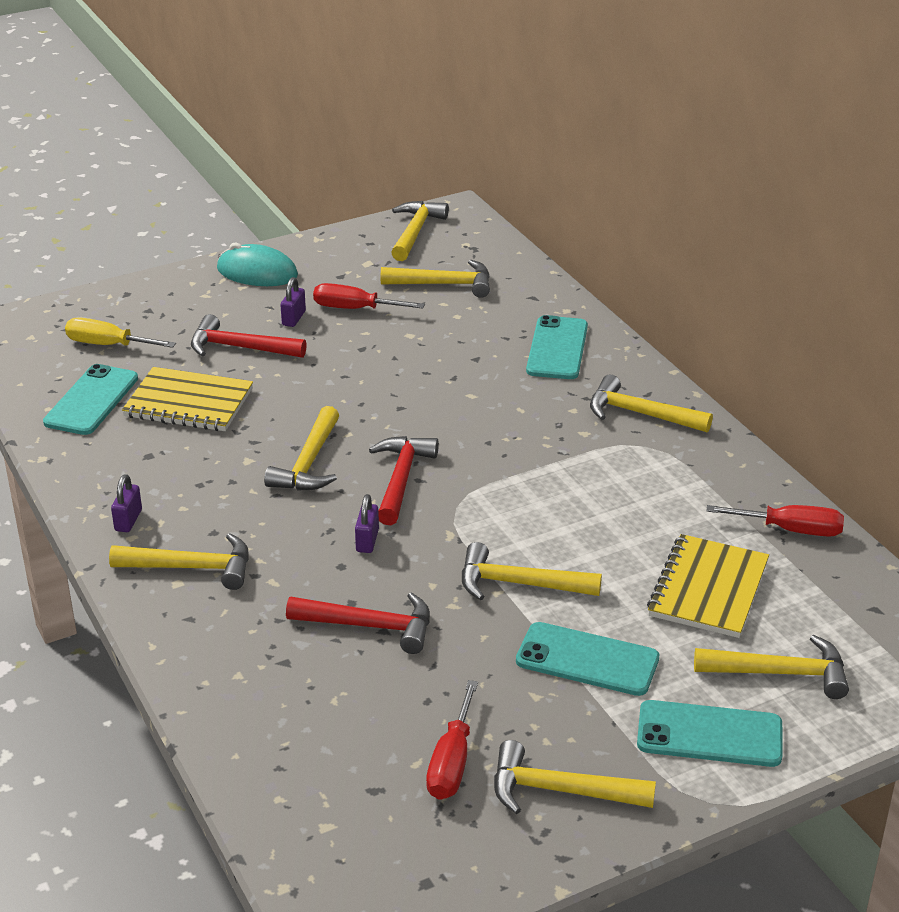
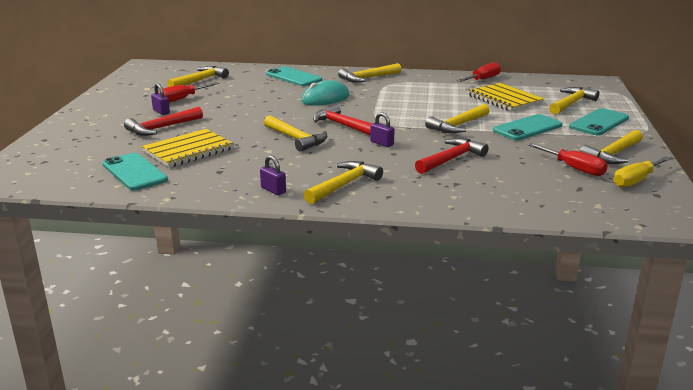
camera: 55 degrees left, 10 degrees down
yellow screwdriver [65,318,176,348] -> yellow screwdriver moved to [614,156,672,188]
turquoise mouse [217,243,298,286] -> turquoise mouse moved to [301,80,349,105]
yellow hammer [391,201,449,261] -> none

